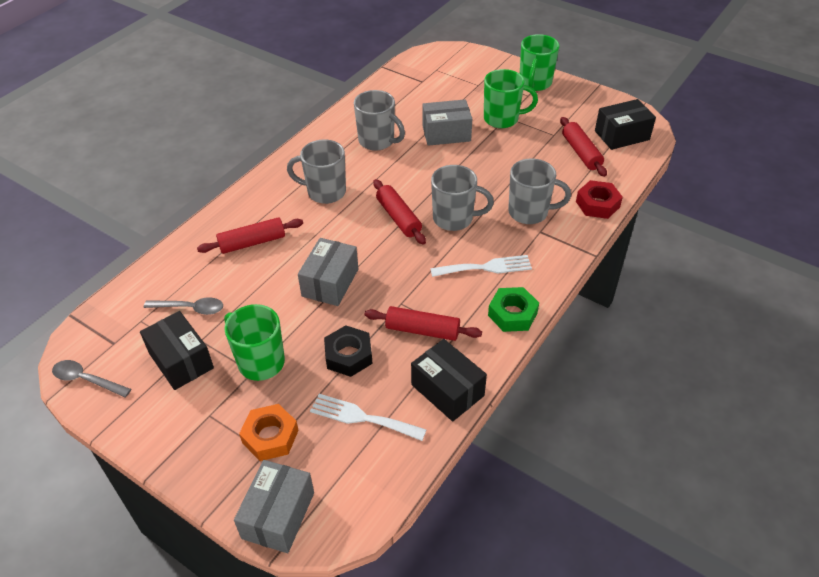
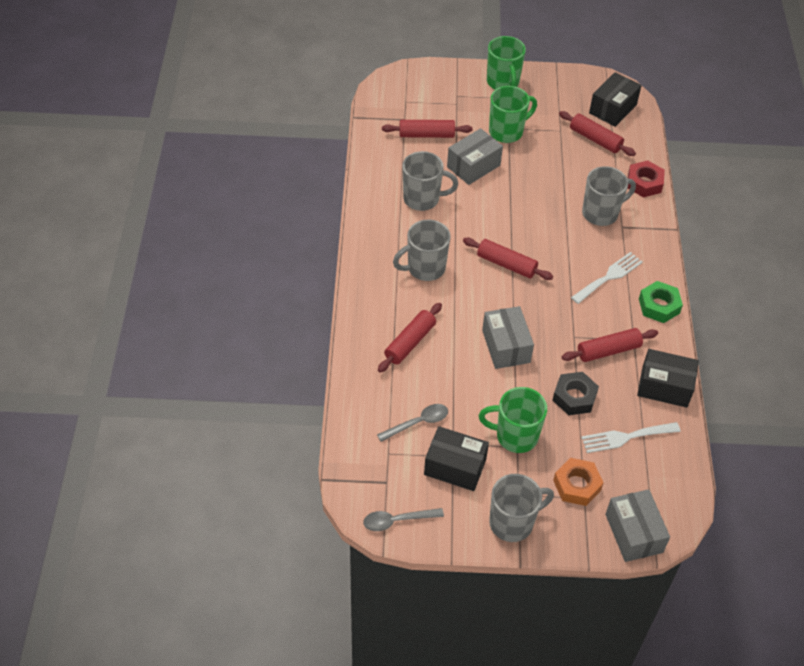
camera: 35 degrees left, 5 degrees up
grey mug [431,165,494,231] -> grey mug moved to [489,474,554,542]
none -> red rolling pin [382,120,473,138]

